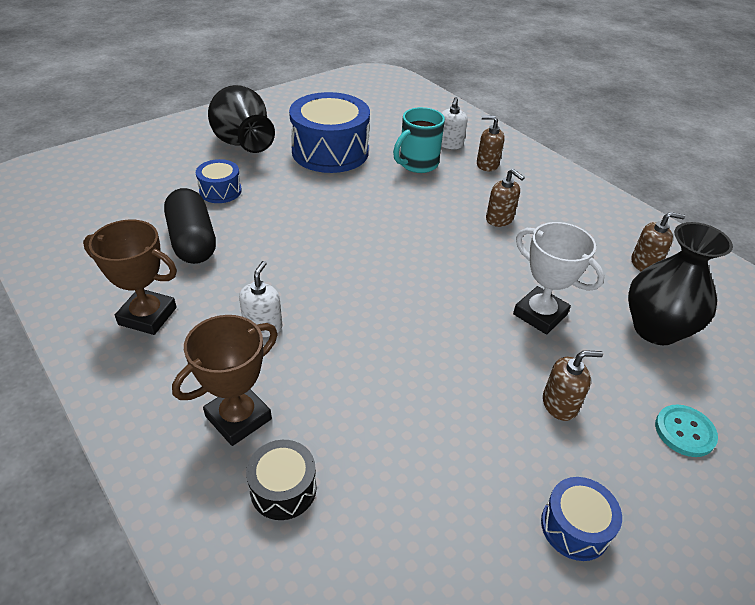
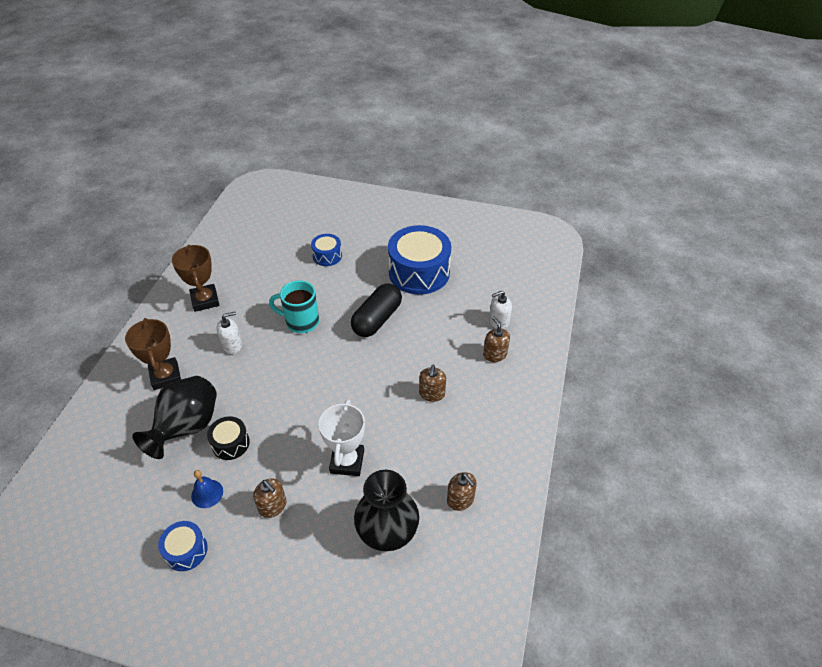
camera: 55 degrees right, 5 degrees up
black capsule [164,188,216,264] -> black capsule moved to [351,283,402,337]
brown trophy [172,315,278,446] -> brown trophy turned 60 degrees clockwise [125,318,181,390]
black vase [208,85,275,153] -> black vase moved to [132,376,217,459]
black drum [246,440,317,520] -> black drum moved to [207,416,250,460]
turquoise mug [393,107,445,173] -> turquoise mug moved to [269,280,319,333]
turquoise button [655,404,718,457] -> none
none -> blue bell [191,470,223,508]

